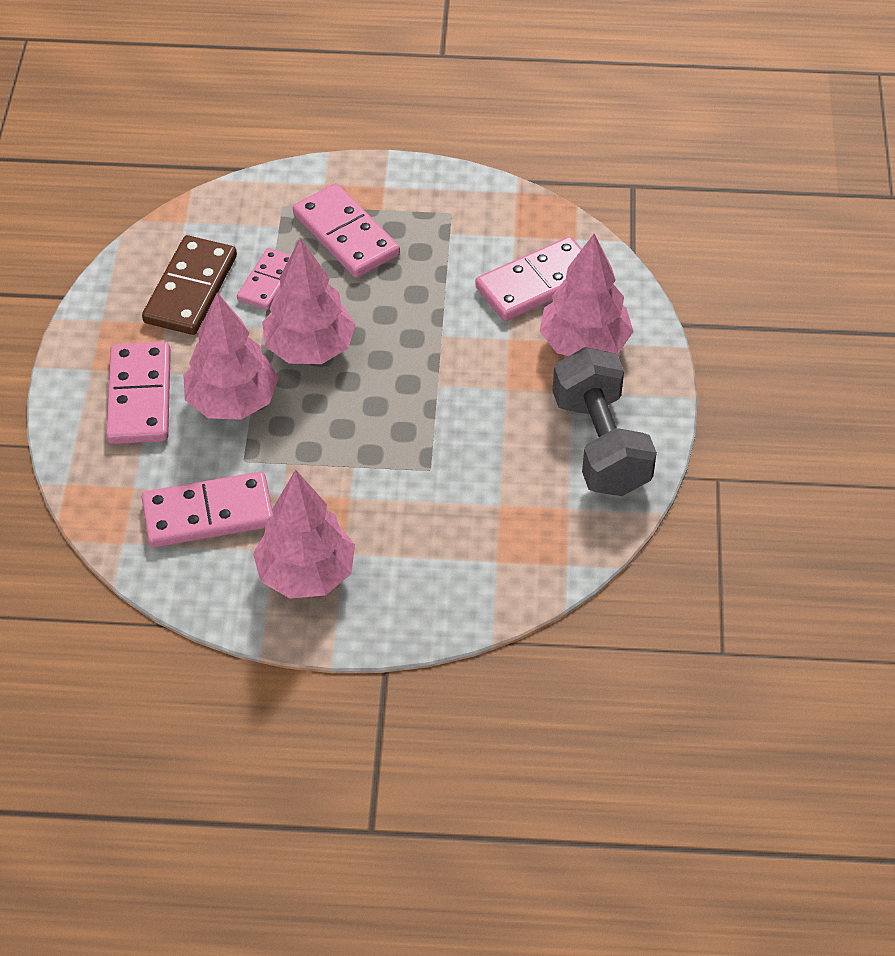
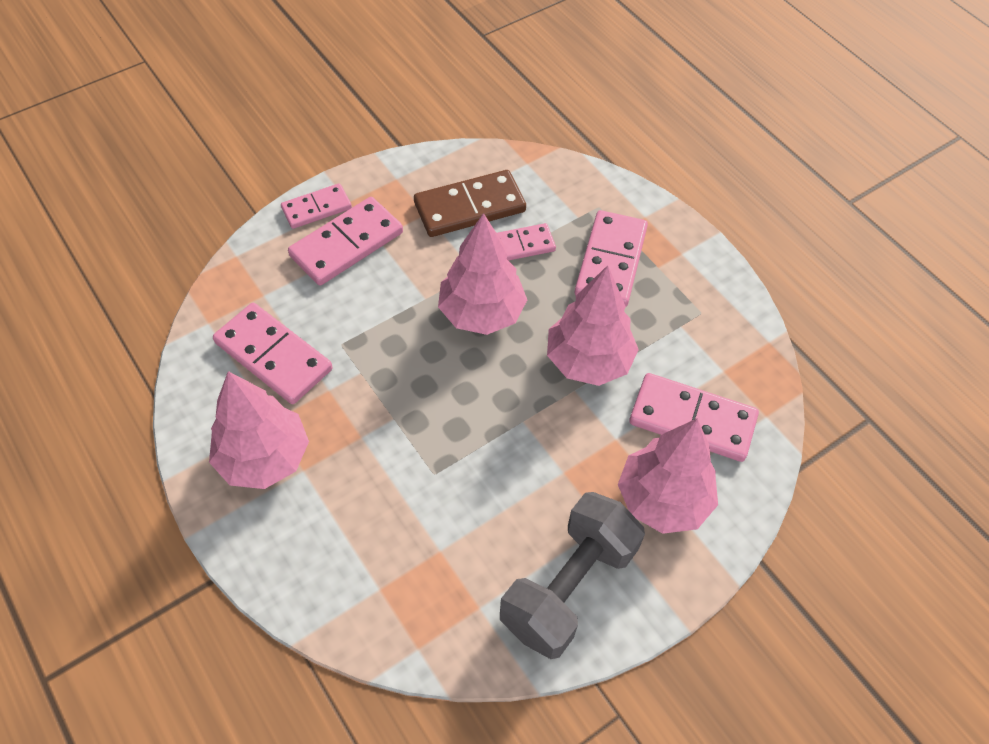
camera: 50 degrees right, 5 degrees up
pink tree [183,292,279,420] -> pink tree moved to [547,265,639,386]
none -> pink domino [281,183,352,229]

